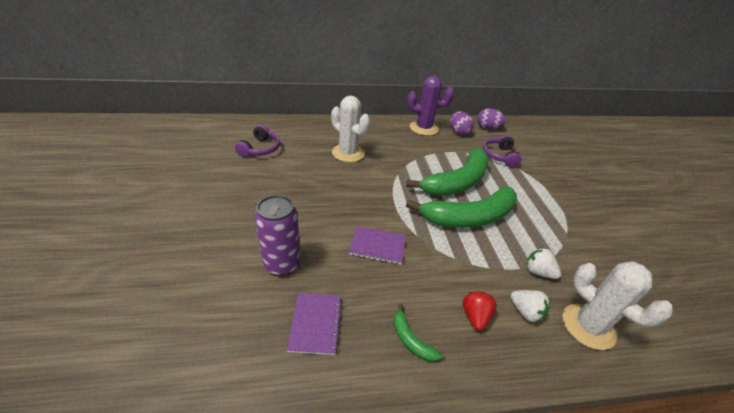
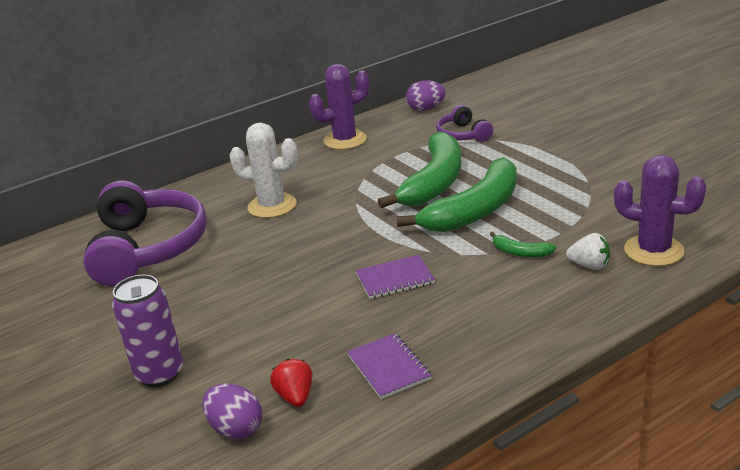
camera: 20 degrees left, 10 degrees down
purple headphones [235,125,280,157] -> purple headphones [83,180,207,286], size x2.06
purple can [255,195,301,276] -> purple can moved to [112,275,183,387]
green banana [394,303,443,362] -> green banana moved to [490,232,557,257]
purple egg [450,111,474,135] -> purple egg moved to [203,383,262,439]
red strawberry [463,291,497,331] -> red strawberry moved to [270,359,312,407]
white strawberry [527,248,561,279] -> none
white cactus [562,261,673,350] -> purple cactus [614,155,706,266]

